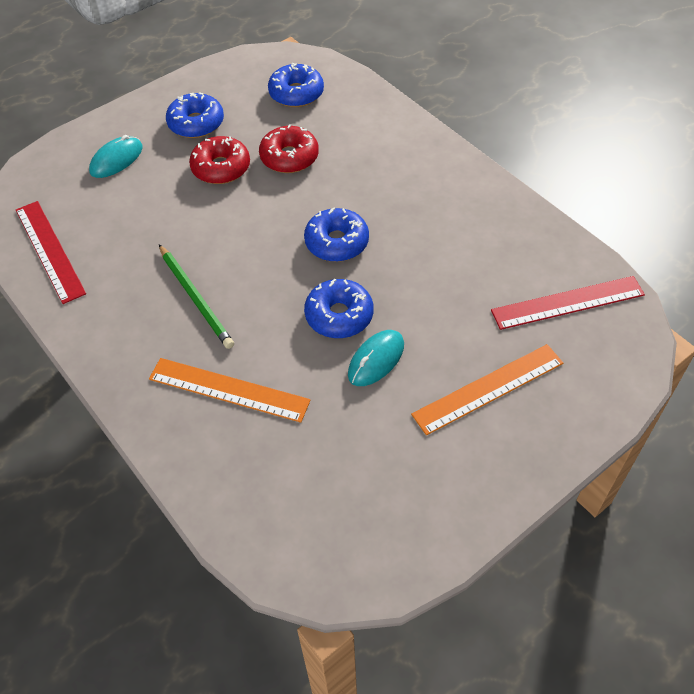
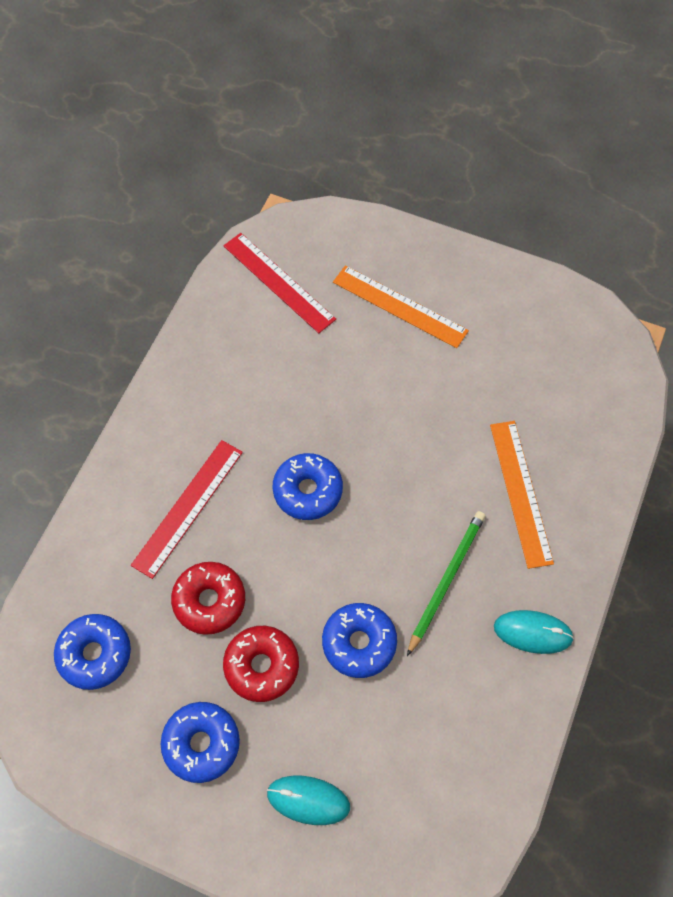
camera: 120 degrees left, 10 degrees up
red ruler [16,201,86,304] -> red ruler moved to [131,440,243,579]
blue donut [304,279,374,338] -> blue donut moved to [322,603,397,678]
turquoise mouse [348,330,404,386] -> turquoise mouse moved to [494,610,574,654]

